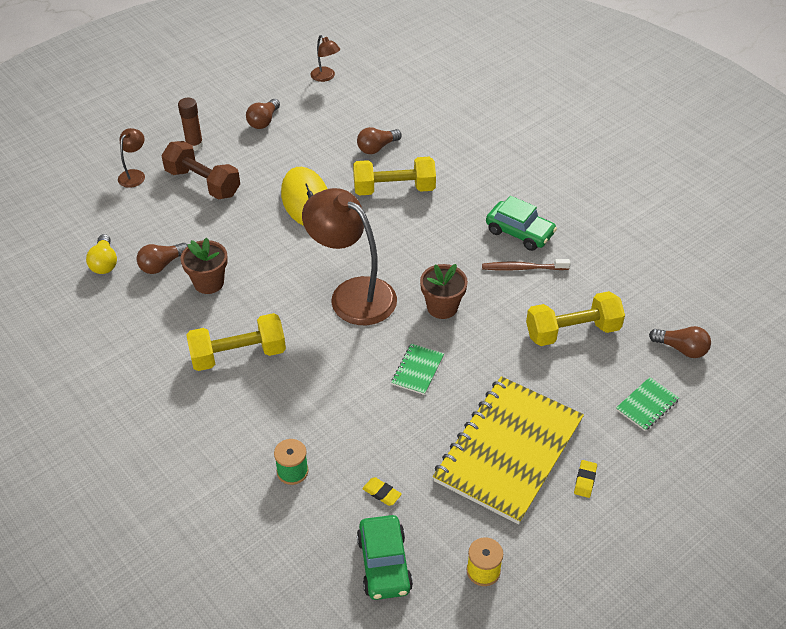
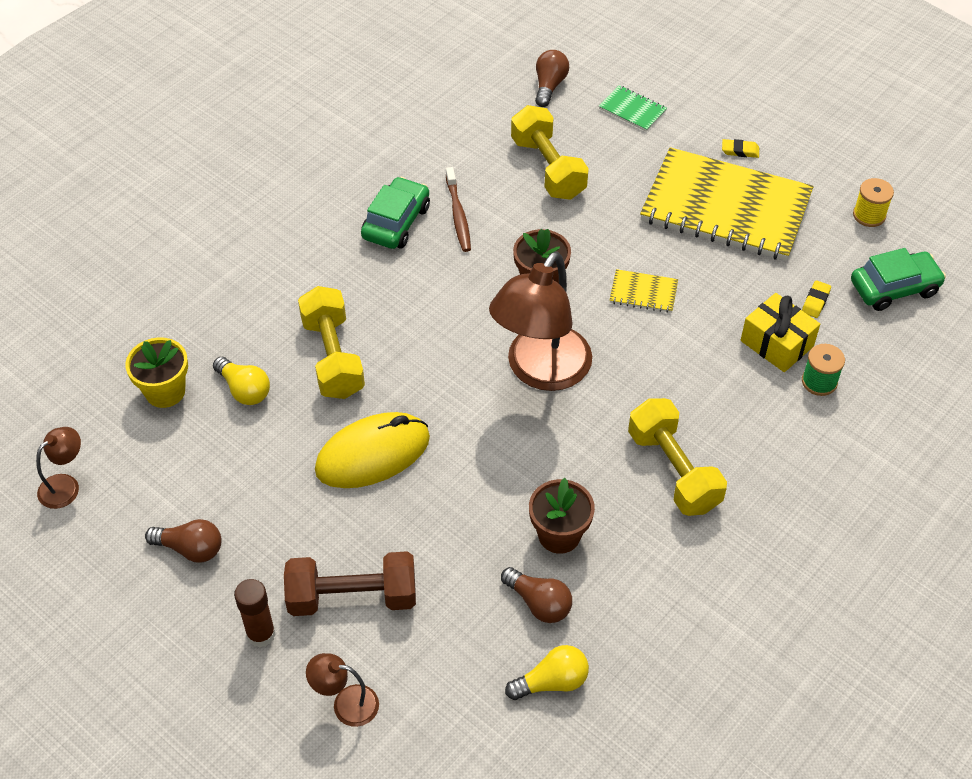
camera: 100 degrees left, 5 degrees up
brown dumbbell [161,141,240,199] -> brown dumbbell turned 60 degrees clockwise [284,551,416,616]
brown light bulb [357,127,402,154] -> yellow light bulb [213,357,270,405]
green notebook [391,343,444,395] -> yellow notebook [609,269,678,313]
none -> yellow flower pot [125,337,188,408]
none -> yellow gift [741,293,820,372]

